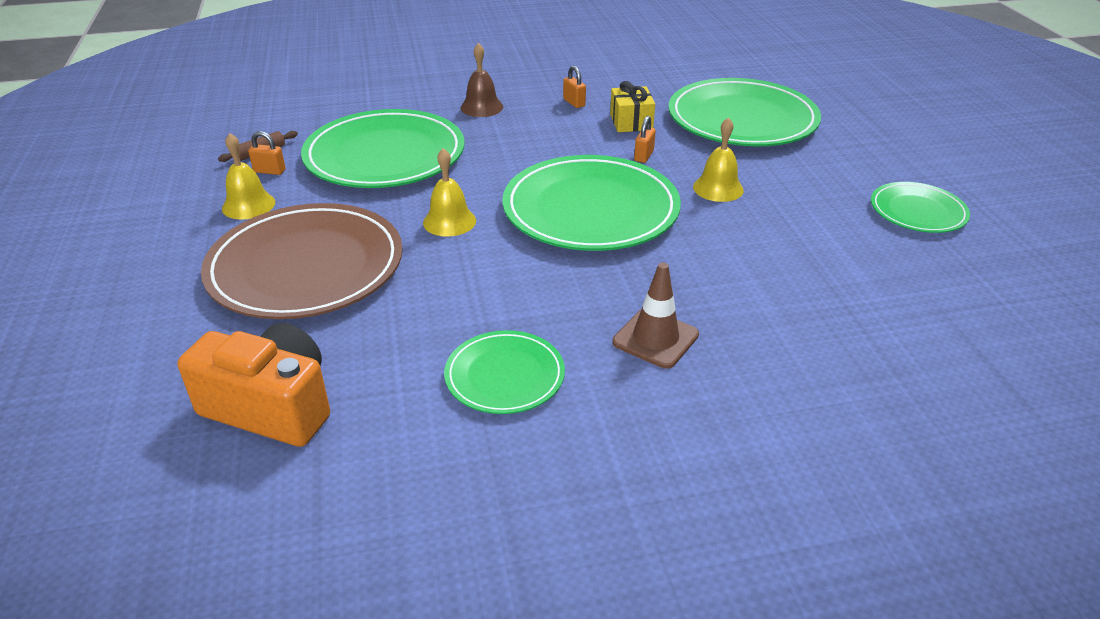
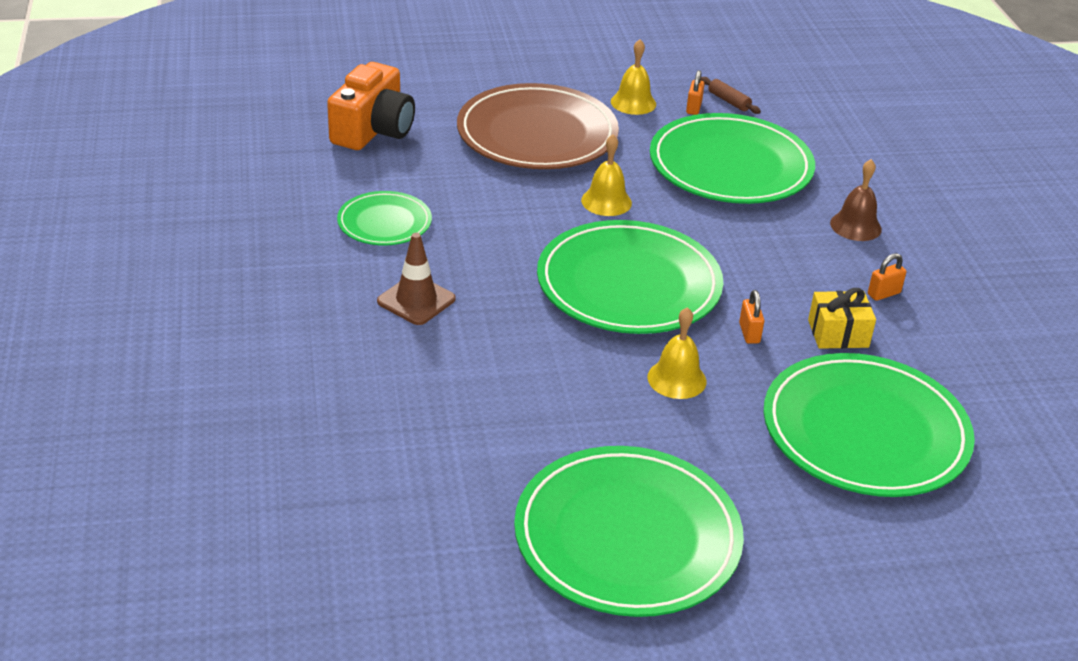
camera: 90 degrees right, 0 degrees up
orange padlock [634,116,656,163] -> orange padlock turned 60 degrees clockwise [739,290,764,344]
green plate [871,182,970,233] -> green plate [514,446,744,617], size x1.89

